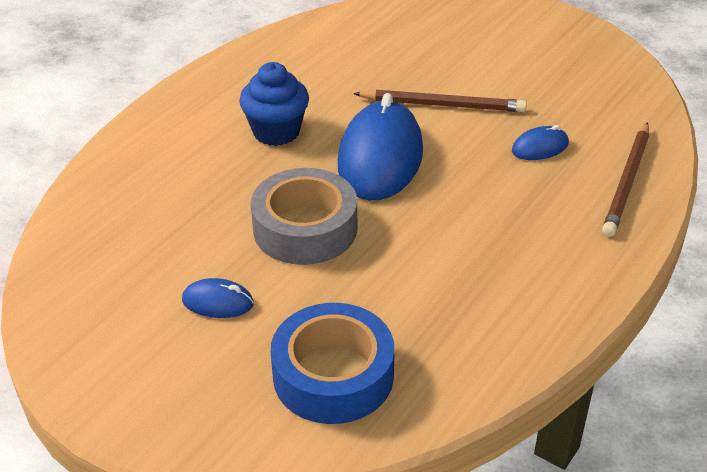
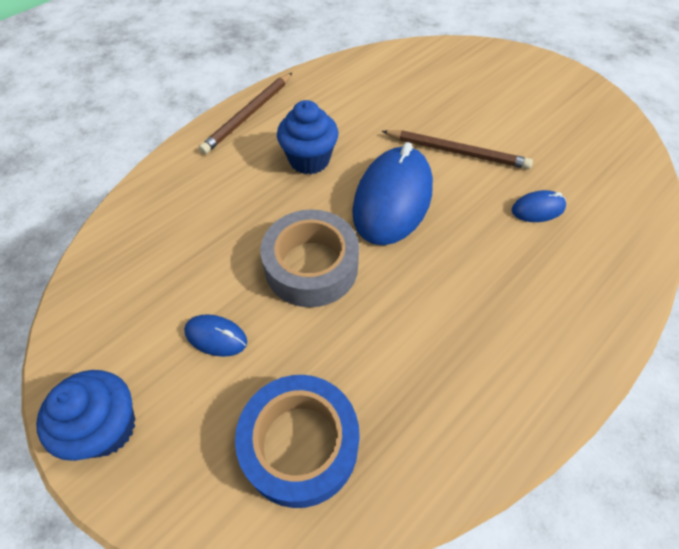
camera: 10 degrees right, 15 degrees up
brown pencil [602,122,649,237] -> brown pencil moved to [199,73,292,154]
none -> blue cupcake [36,370,136,461]

